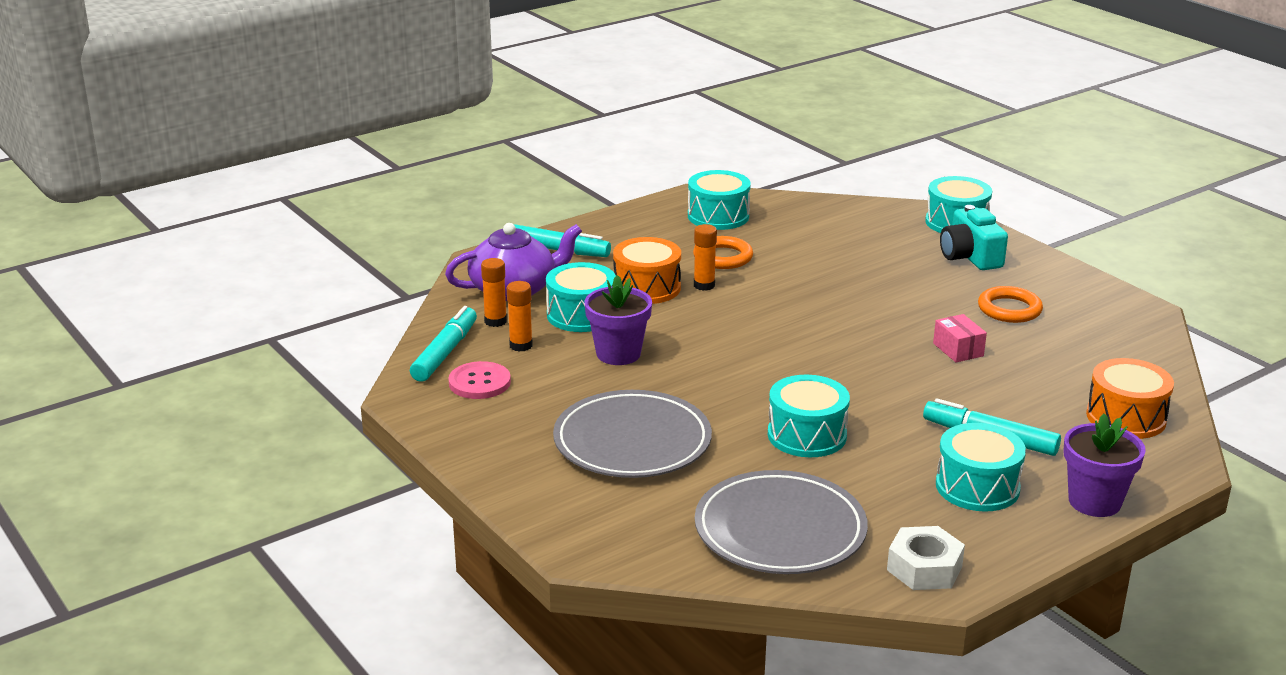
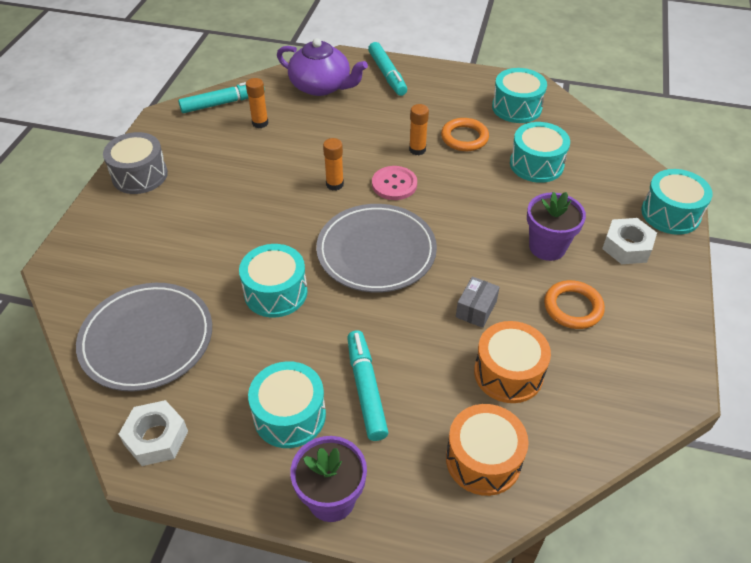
camera: 50 degrees right, 20 degrees up
pink button [448,361,511,399] -> pink button moved to [372,166,417,200]
orange glue stick [481,258,507,327] -> orange glue stick moved to [323,138,344,191]
turquoise drum [546,262,616,332] -> turquoise drum moved to [510,122,570,183]
grey plate [553,390,712,478] -> grey plate moved to [316,204,437,293]
purple flower pot [585,275,652,365] -> purple flower pot moved to [527,192,586,261]
orange drum [613,237,681,304] -> orange drum moved to [474,321,551,403]
pink box [933,314,987,362] -> grey box [456,277,500,328]
turquoise camera [940,205,1008,270] -> white nut [602,218,657,264]
none -> grey drum [103,132,168,194]

